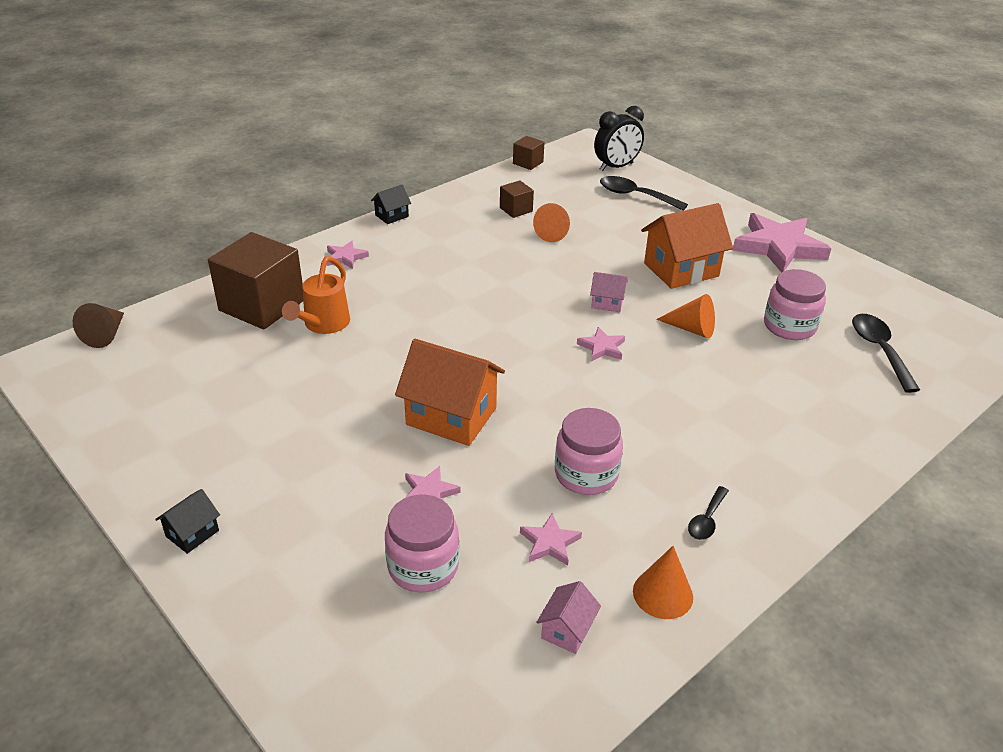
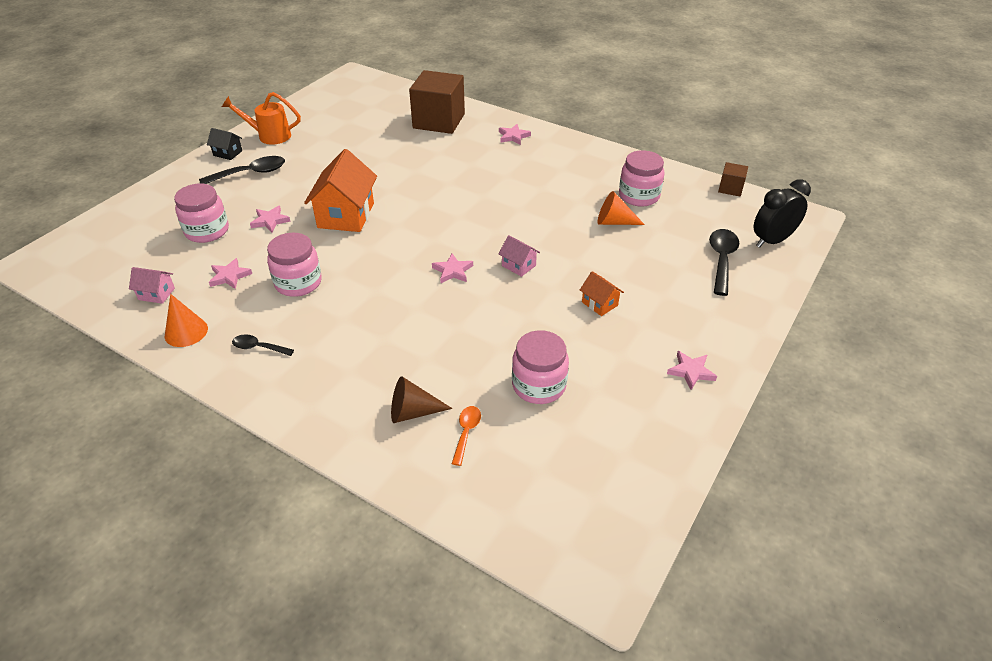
camera: 75 degrees right, 5 degrees up
brown cone [73,303,124,348] -> brown cone moved to [391,376,452,423]
orange watering can [282,256,350,334] -> orange watering can moved to [222,92,301,145]
black house [371,185,411,224] -> none
brown cube [500,181,534,218] -> pink jar [619,150,665,207]
pink house [590,272,627,312] -> pink house turned 45 degrees counterclockwise [499,235,540,277]
black clock [594,106,644,171] -> black clock turned 105 degrees clockwise [754,179,811,248]
orange house [641,203,733,289] -> orange house [580,271,624,316], size x0.48
orange cone [656,294,715,338] -> none
pink star [732,213,831,273] -> pink star [667,351,717,390], size x0.45
black spoon [852,314,920,393] -> black spoon moved to [199,156,285,184]
none -> orange spoon [452,406,481,466]

